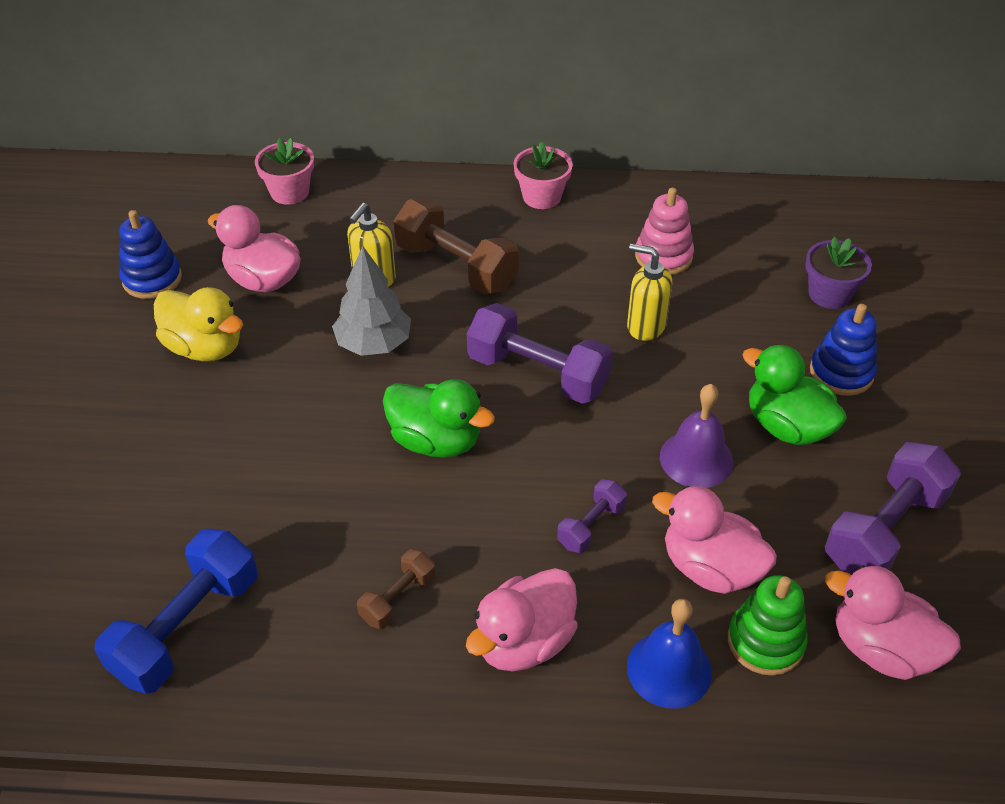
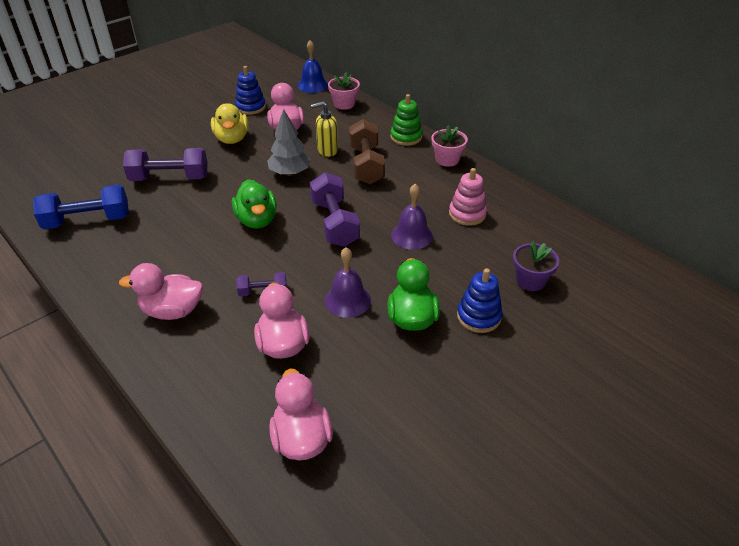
camera: 45 degrees right, 5 degrees down
brown dumbbell [357,549,436,629] -> none
yellow soap dispenser [627,244,672,341] -> purple bell [391,184,433,250]
blue bell [627,599,712,709] -> blue bell moved to [298,40,328,93]
green stacking toy [728,575,808,676] -> green stacking toy moved to [390,94,423,146]
purple dumbbell [825,442,961,575] -> purple dumbbell moved to [123,148,208,181]

